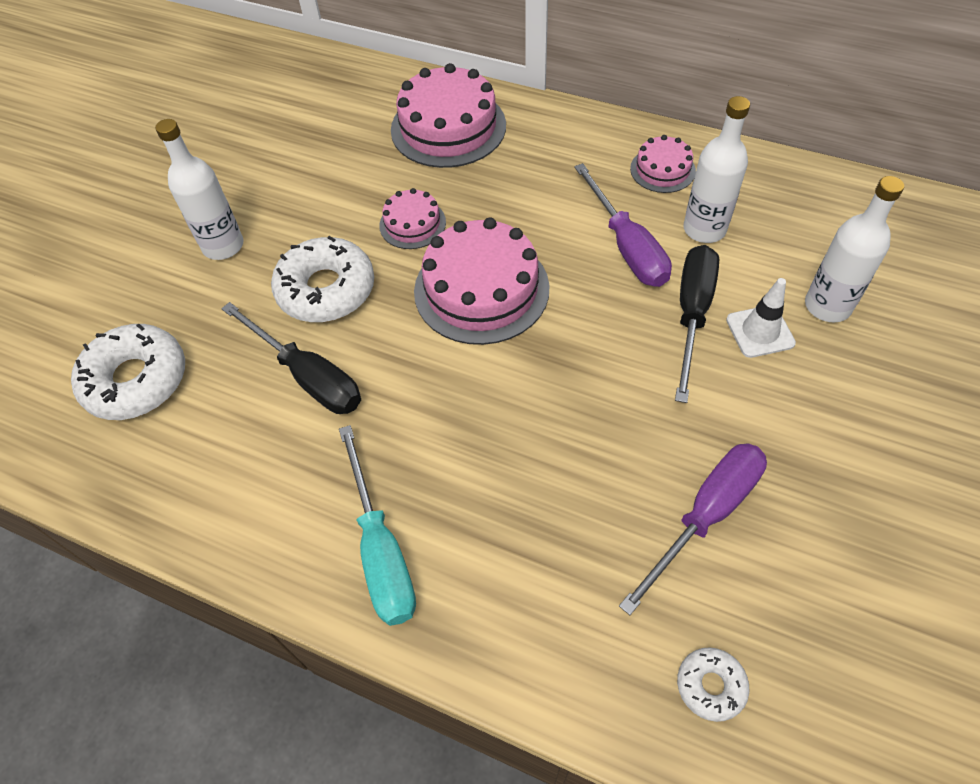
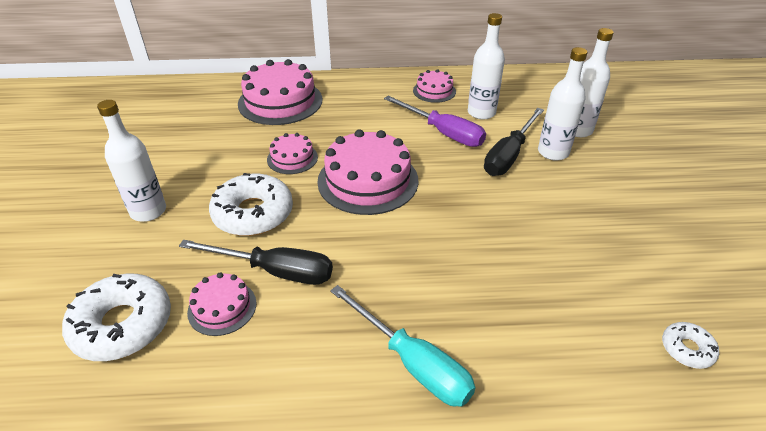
camera: 30 degrees left, 15 degrees down
purple screwdriver [619,443,767,615] -> none
black screwdriver [675,245,719,403] -> black screwdriver turned 135 degrees counterclockwise [484,108,544,176]
white traffic cone [726,278,796,358] -> white bottle [538,47,588,161]
none -> pink cake [187,272,257,336]

